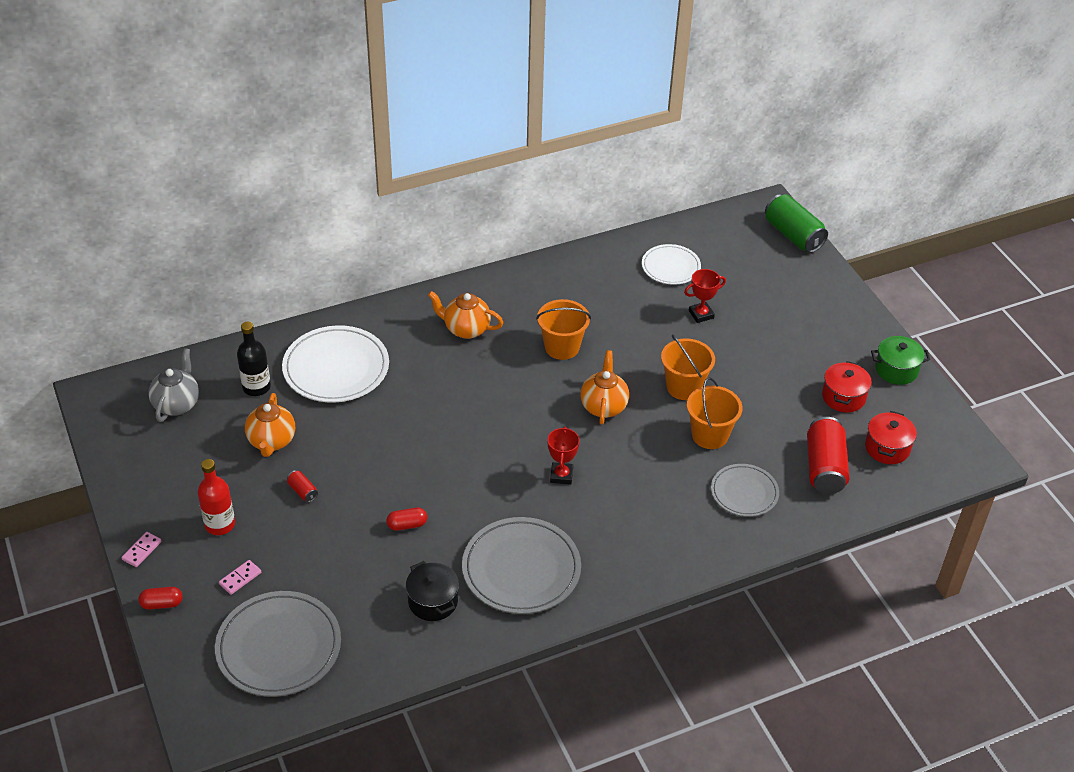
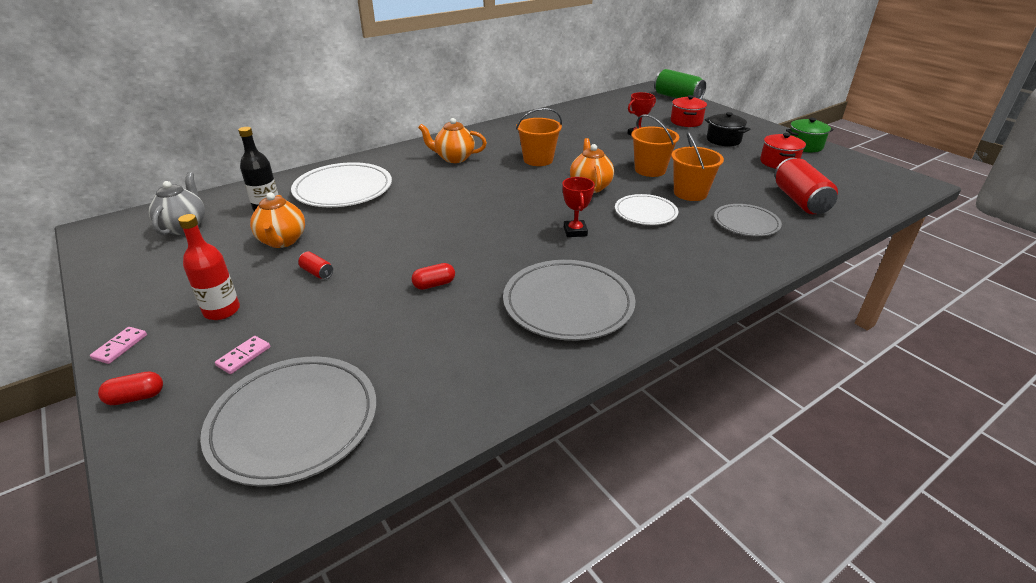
camera: 10 degrees left, 10 degrees down
black pot [406,561,459,621] -> black pot moved to [705,112,751,146]
white plate [642,244,701,285] -> white plate moved to [615,194,678,225]
red pot [865,411,917,464] -> red pot moved to [671,95,707,127]

